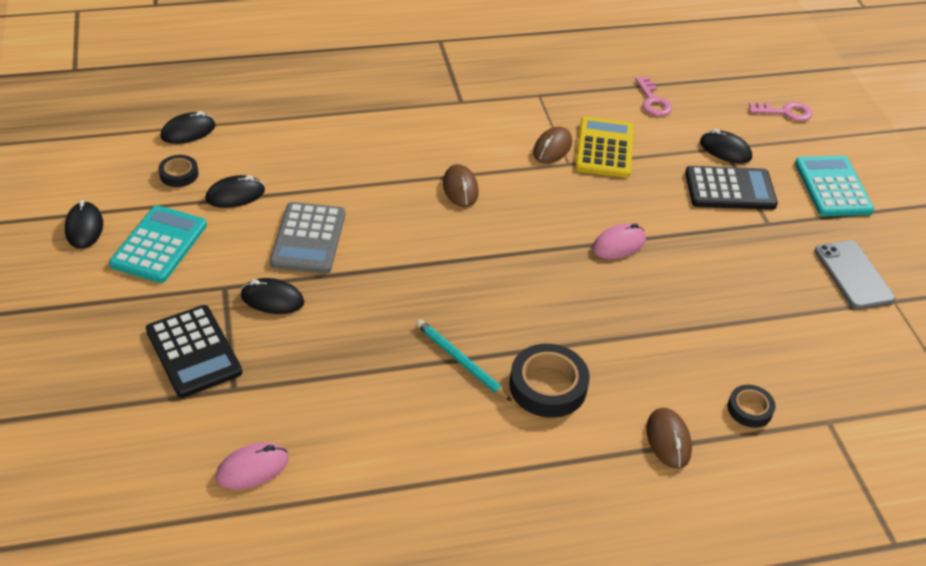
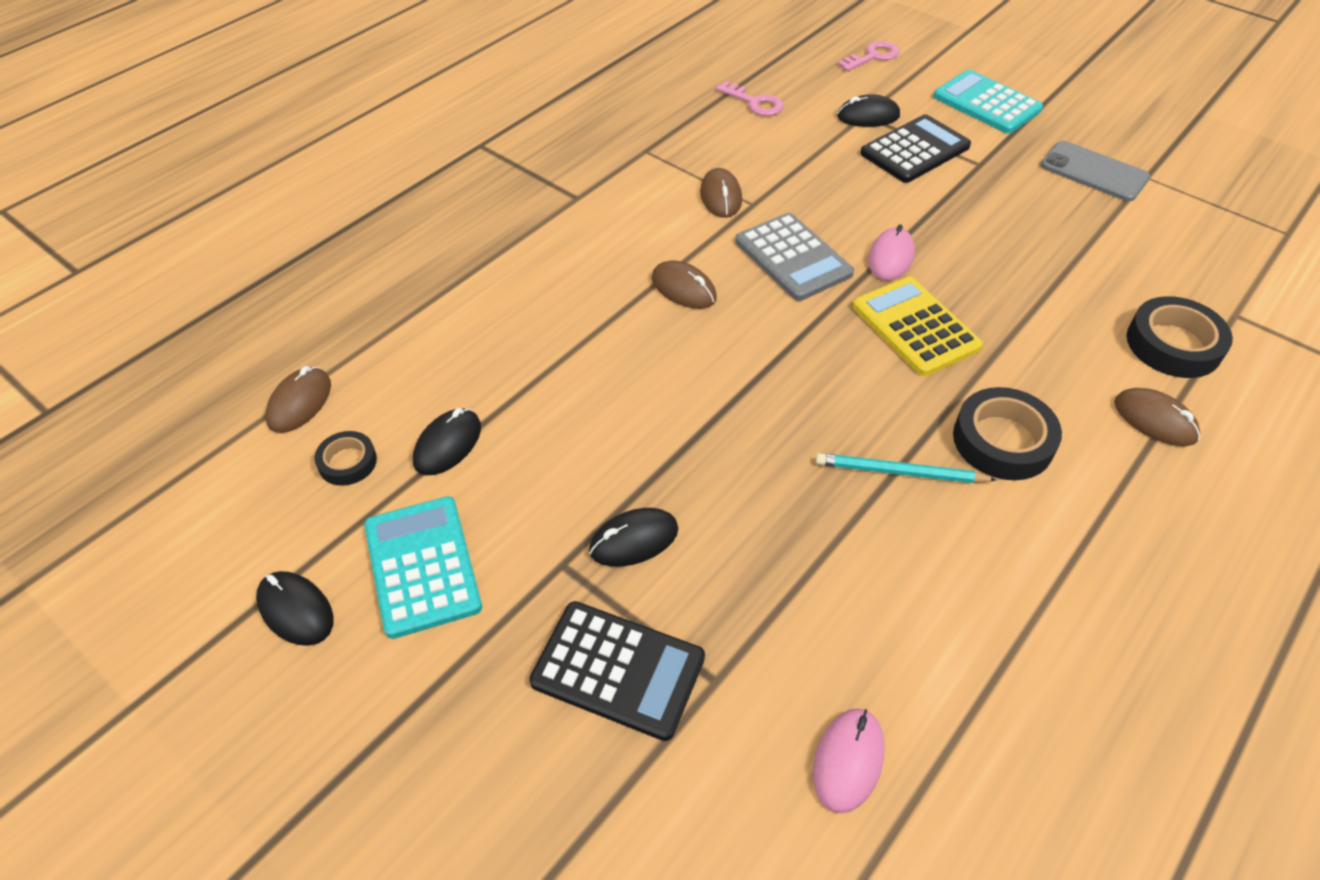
camera: 35 degrees left, 5 degrees up
black mouse [161,111,216,144] -> brown mouse [265,366,331,433]
grey calculator [270,202,345,274] -> grey calculator moved to [735,213,854,301]
yellow calculator [575,117,634,178] -> yellow calculator moved to [853,277,983,376]
black tape [728,385,776,428] -> black tape [1127,296,1233,378], size x1.75

